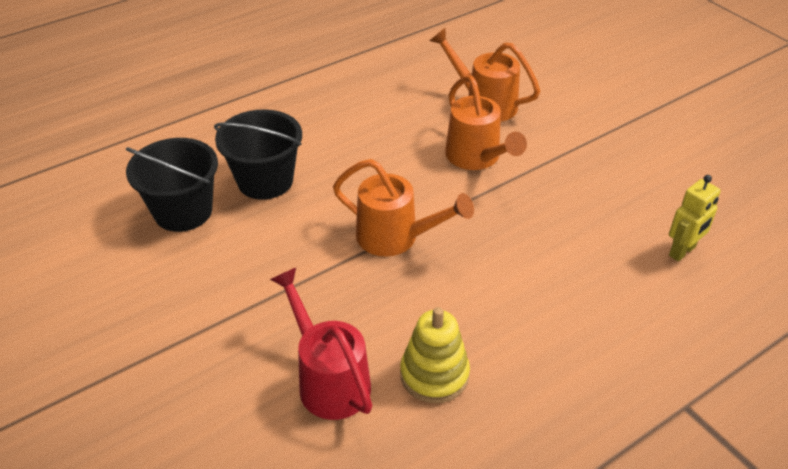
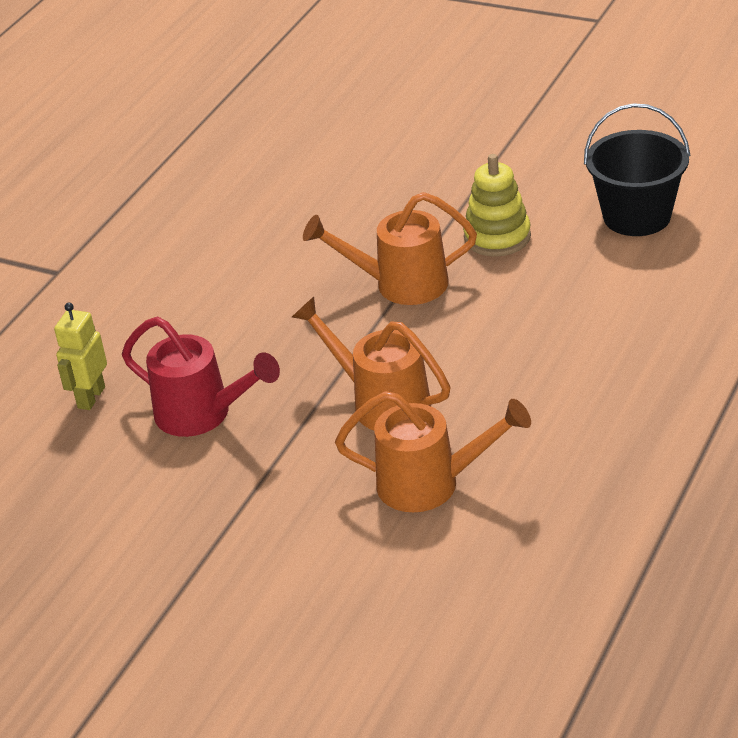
camera: 155 degrees right, 5 degrees down
black bucket [214,109,302,200] -> none
red watering can [270,268,372,420] -> red watering can moved to [122,317,280,437]
yellow stacking toy [400,307,470,403] -> yellow stacking toy moved to [463,154,531,257]

